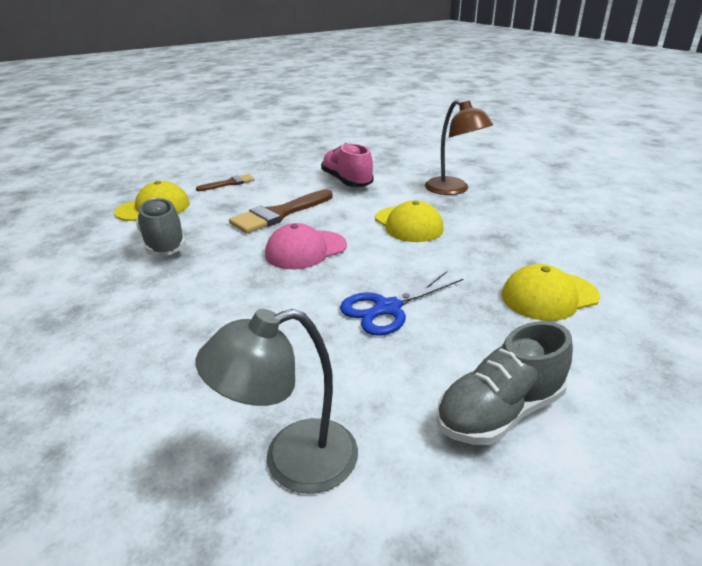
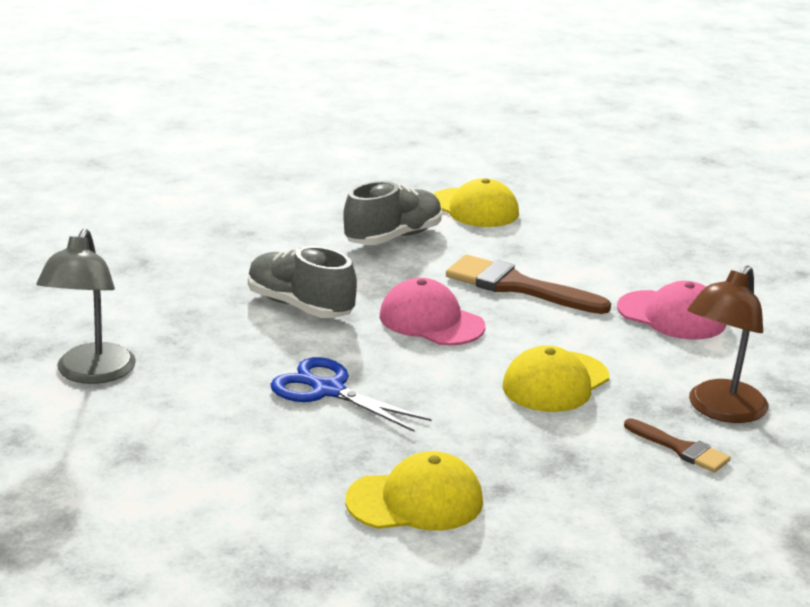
camera: 70 degrees right, 5 degrees down
brown brush [196,174,255,191] -> brown brush moved to [624,418,730,472]
grey lamp [196,309,358,494] -> grey lamp turned 135 degrees counterclockwise [37,228,136,384]
pink shoe [321,143,374,187] -> pink cap [617,281,726,340]
grey shoe [436,321,573,445] -> grey shoe moved to [248,246,357,318]
yellow cap [502,264,600,321] -> yellow cap turned 120 degrees clockwise [345,451,483,530]

